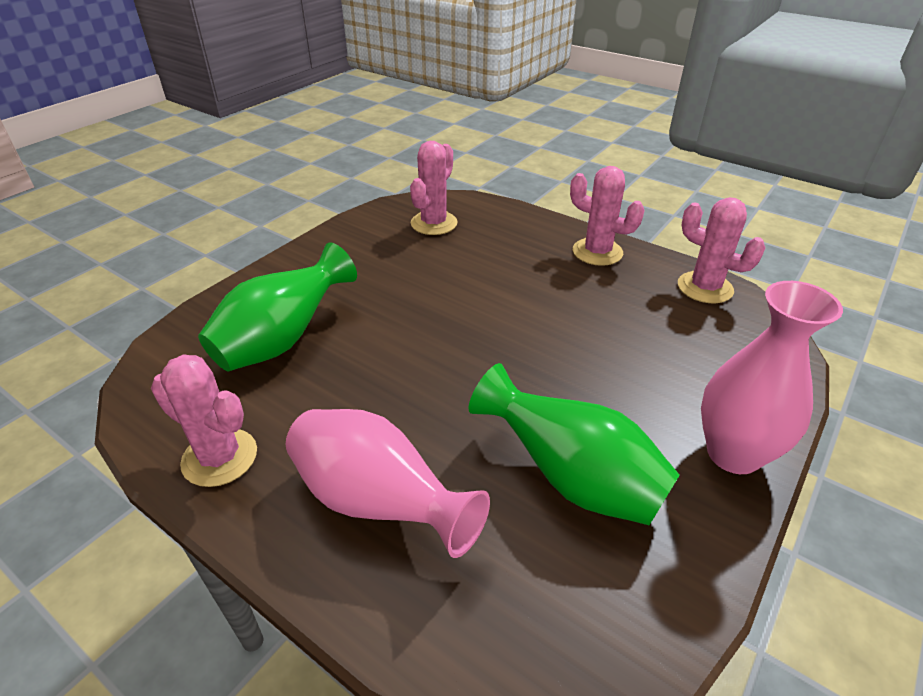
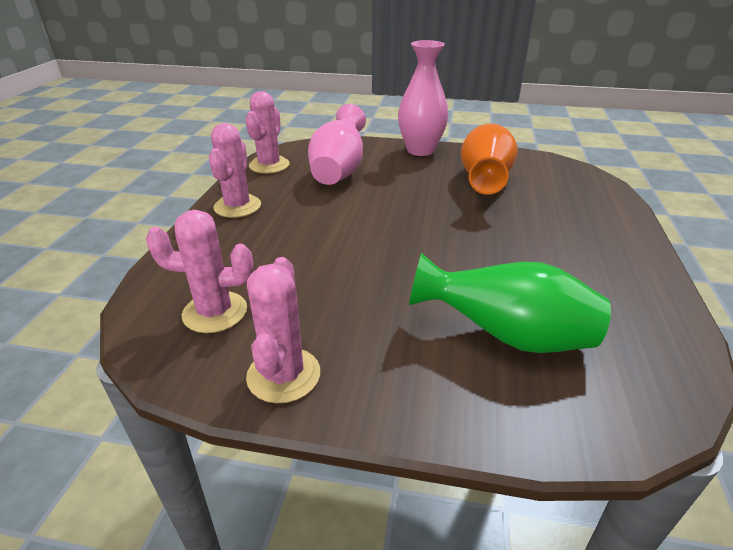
camera: 115 degrees left, 5 degrees down
pink cactus [151,354,257,487] -> pink cactus moved to [246,257,320,403]
pink vase [286,409,490,558] -> pink vase moved to [308,104,366,185]
green vase [469,363,680,525] -> orange vase [461,124,518,195]

